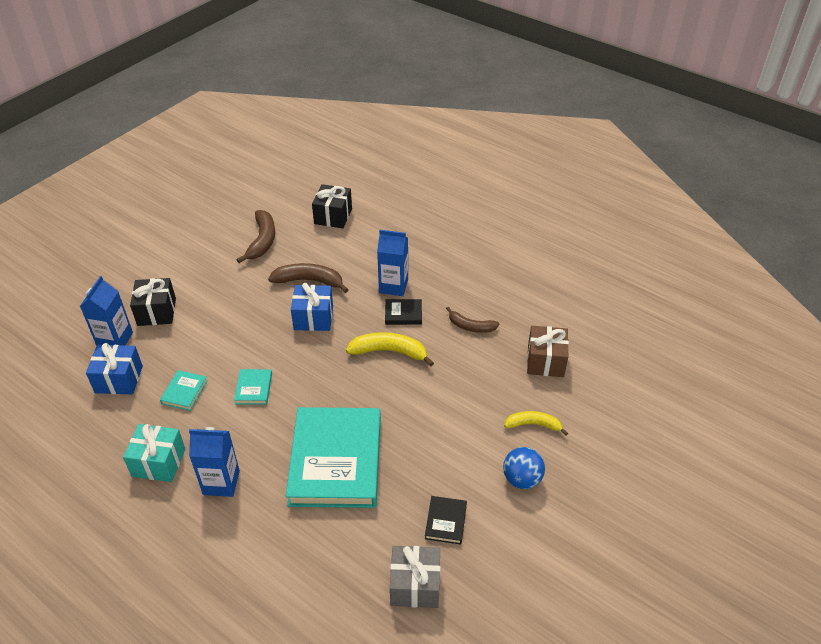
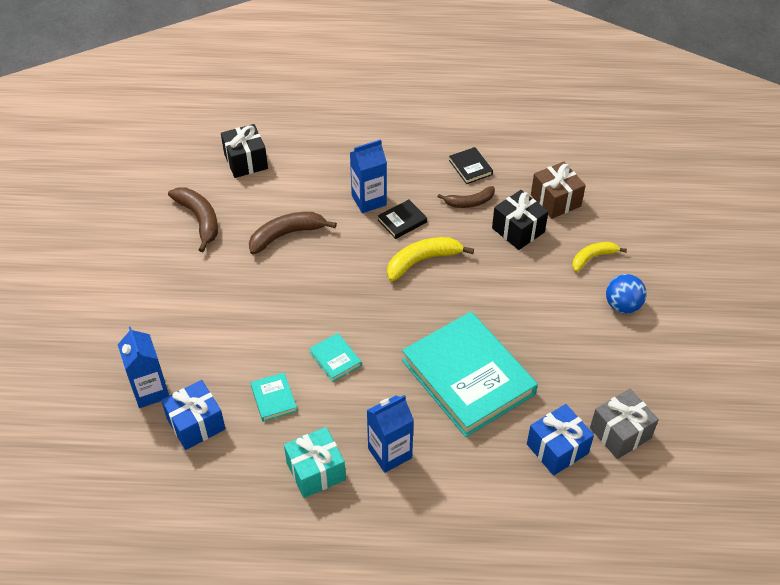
camera: 35 degrees left, 5 degrees up
black gift [130,278,176,326] -> black gift moved to [492,190,548,250]
blue gift [291,283,333,331] -> blue gift moved to [527,404,594,476]
black book [425,496,467,545] -> black book moved to [449,147,493,184]

